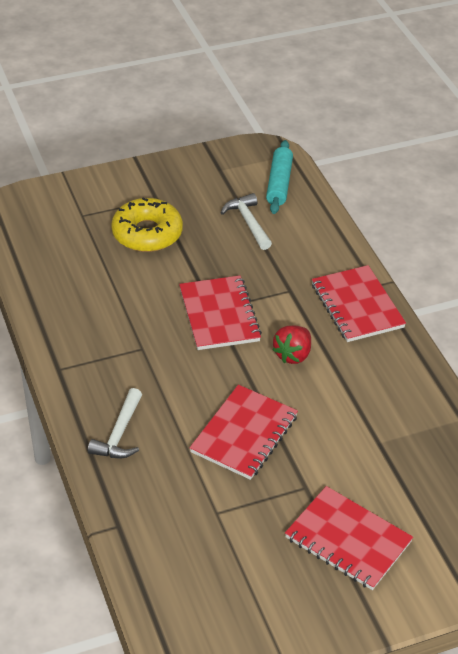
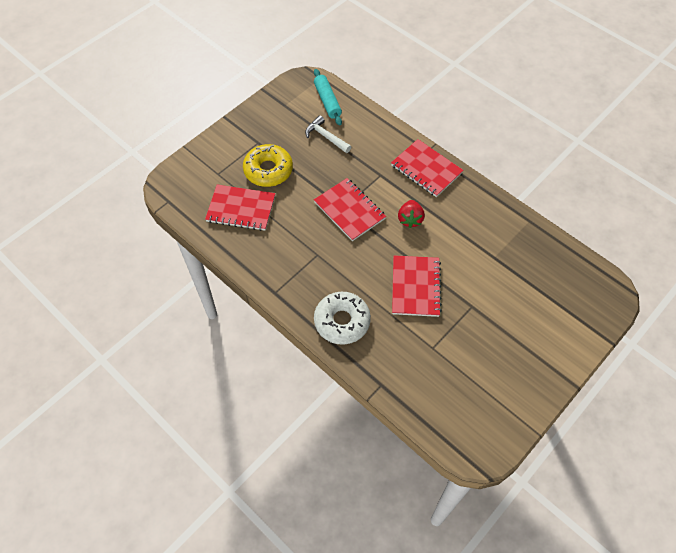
camera: 25 degrees left, 15 degrees up
white hammer [88,388,142,458] -> white donut [314,292,371,345]
red notebook [285,486,413,590] -> red notebook moved to [205,185,275,231]

